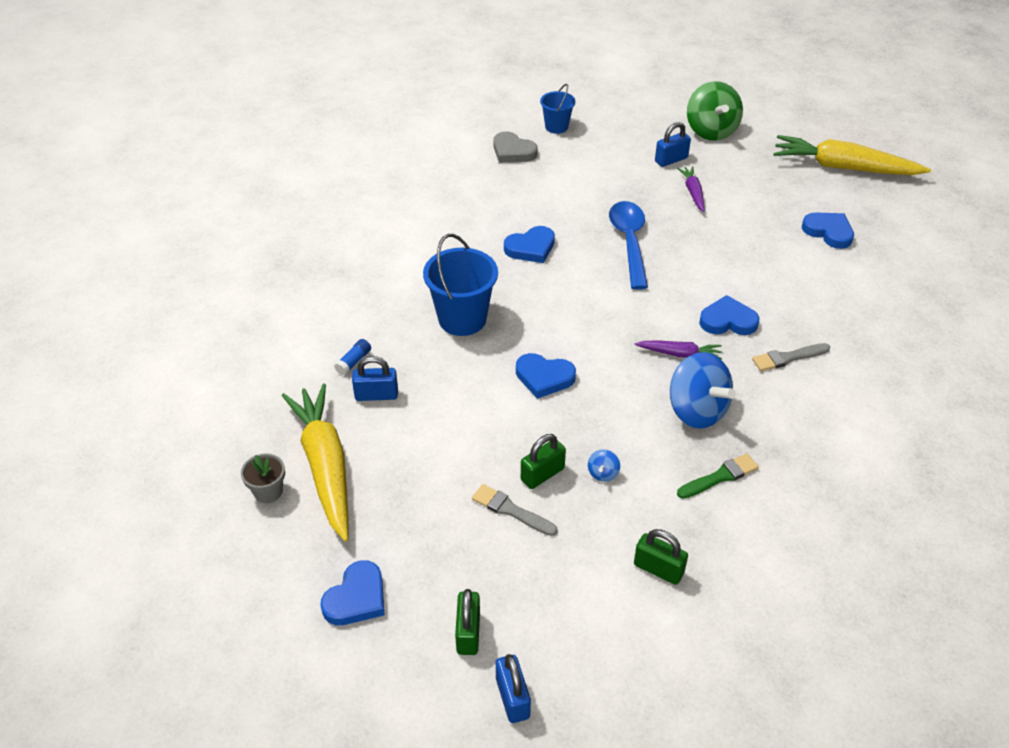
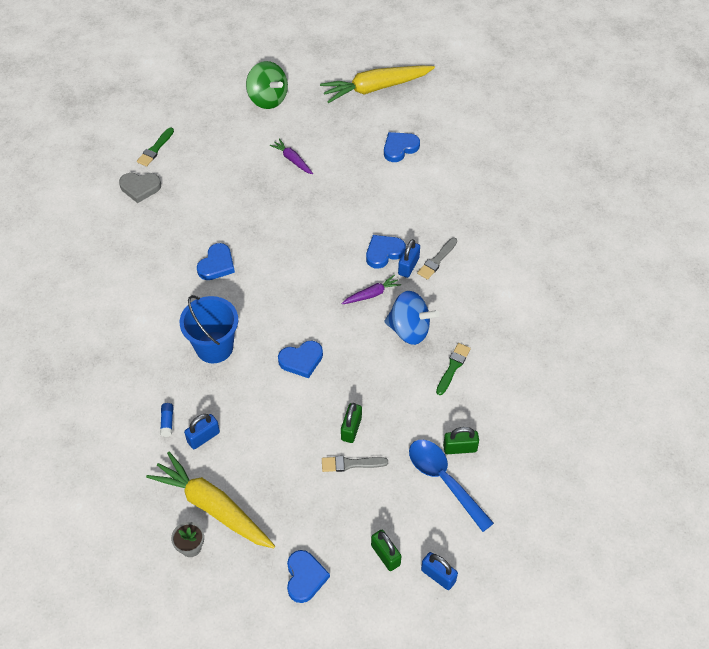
camera: 35 degrees left, 10 degrees up
blue bucket [540,84,576,134] -> green brush [137,128,174,167]
blue spinning top [588,449,620,482] -> none
blue spoon [609,201,648,290] -> blue spoon moved to [409,440,494,532]
blue padlock [655,122,691,167] -> blue padlock moved to [398,239,420,278]
blue heart [802,212,854,249] -> blue heart turned 45 degrees counterclockwise [384,132,420,162]

